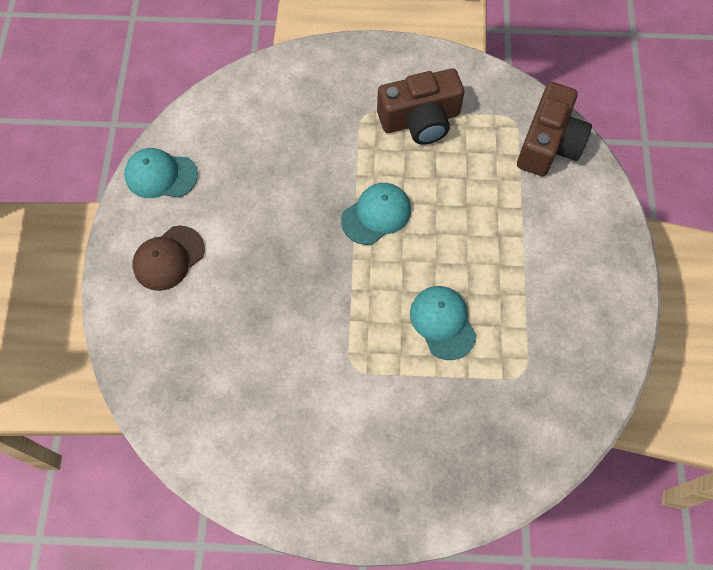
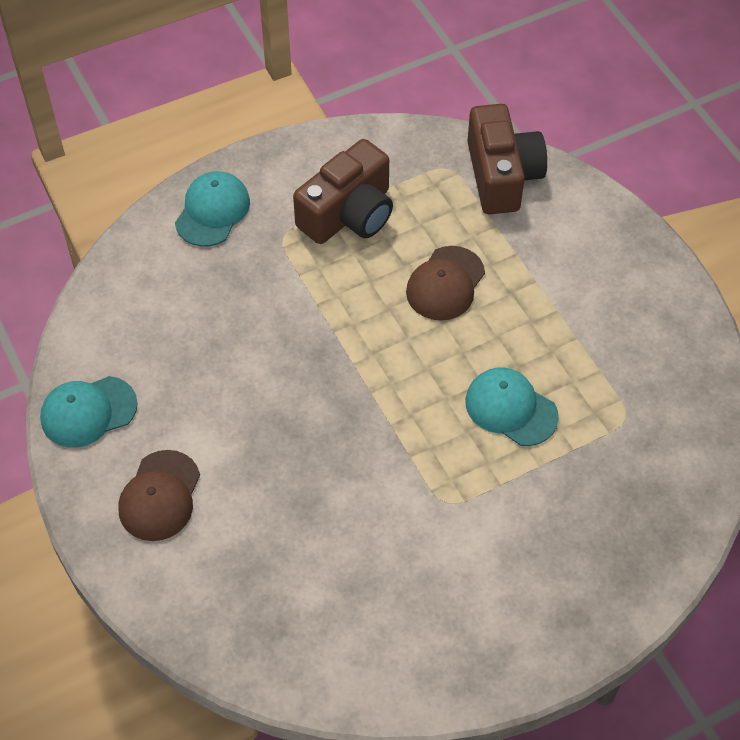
camera: 30 degrees left, 10 degrees down
turquoise cap [341,183,411,245] -> turquoise cap moved to [175,171,250,247]
none -> brown cap [406,246,485,321]

